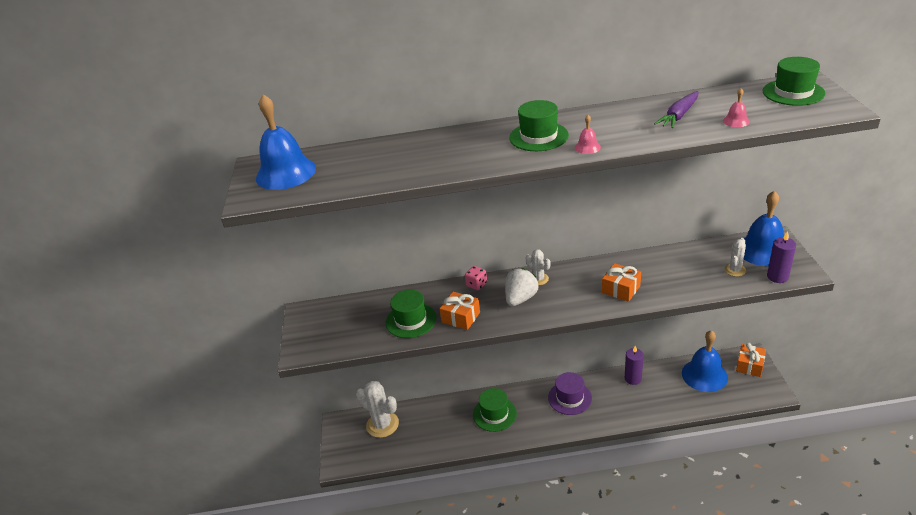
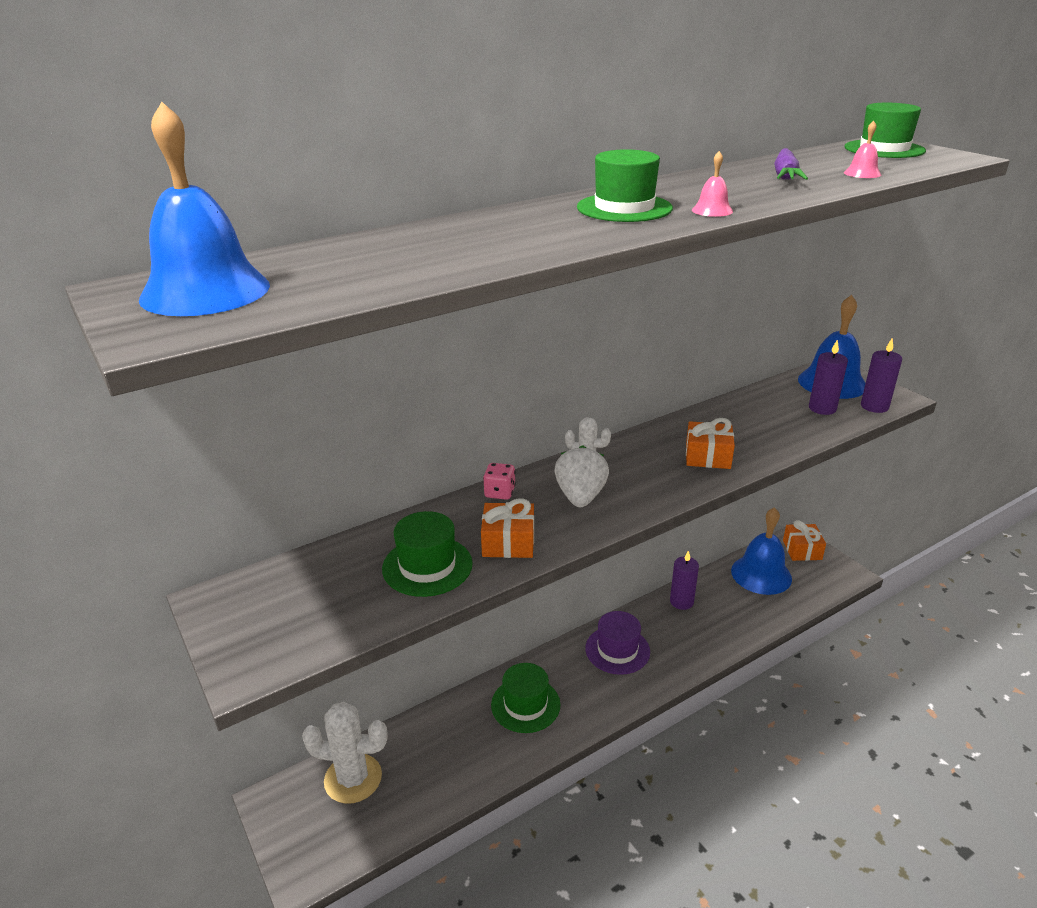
camera: 30 degrees left, 5 degrees down
white cactus [724,238,746,277] -> purple candle [809,340,848,415]

